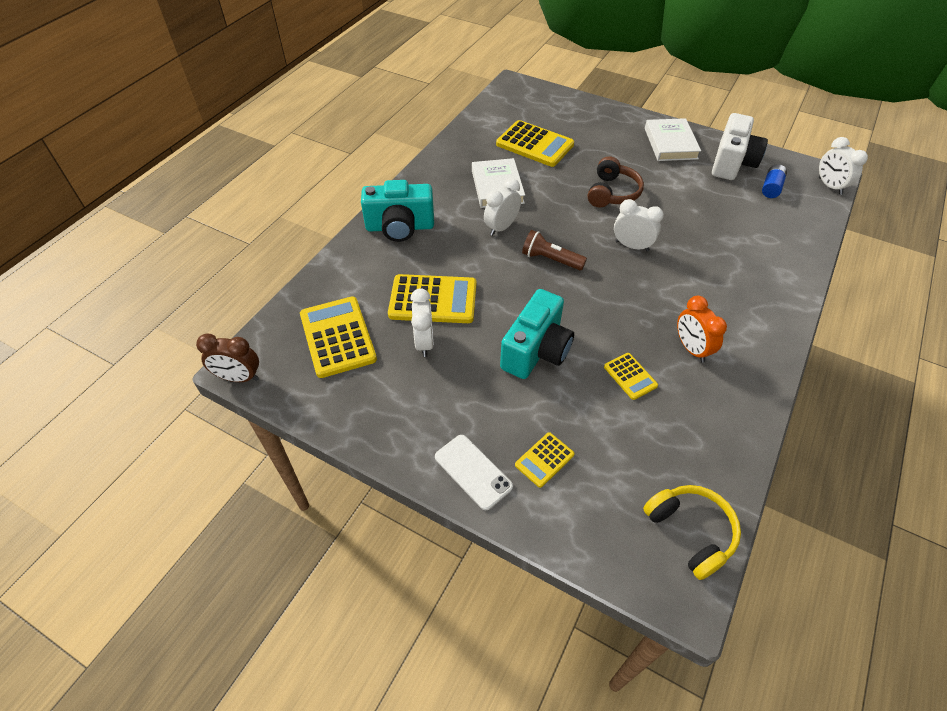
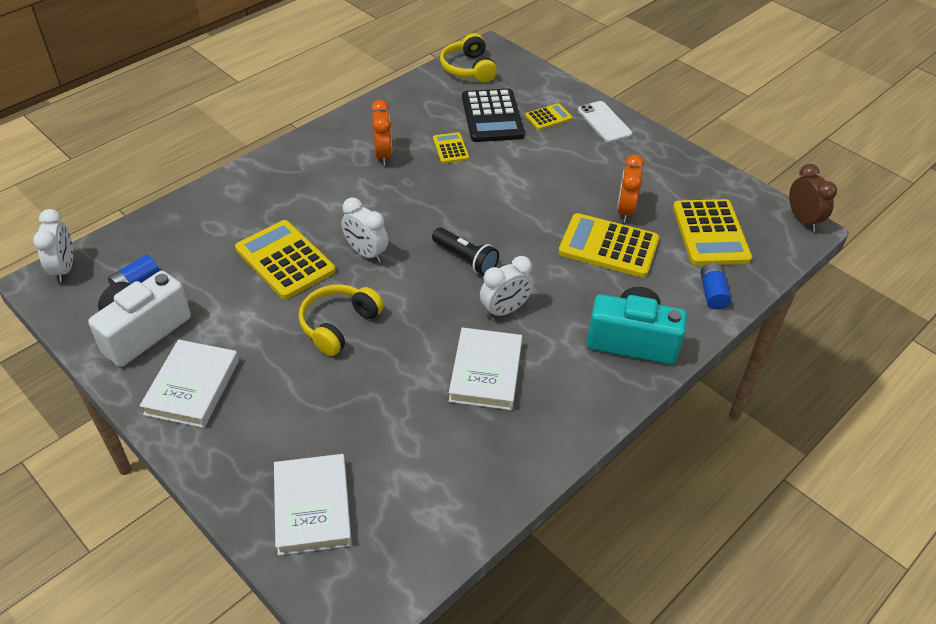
camera: 165 degrees left, 5 degrees down
brown clock [196,334,259,382] -> brown clock turned 45 degrees clockwise [789,164,837,231]
white clock [410,288,434,357] -> orange clock [617,154,644,222]
yellow calculator [496,120,574,167] -> yellow calculator moved to [235,220,336,299]
turquoise camera [500,289,574,379] -> none
brown flashlight [522,230,587,270] -> black flashlight [432,228,499,275]
brown headphones [588,156,644,208] -> yellow headphones [299,285,384,356]
none -> white book [274,454,352,556]
none -> black calculator [462,89,525,142]
none -> blue battery [700,263,731,310]

